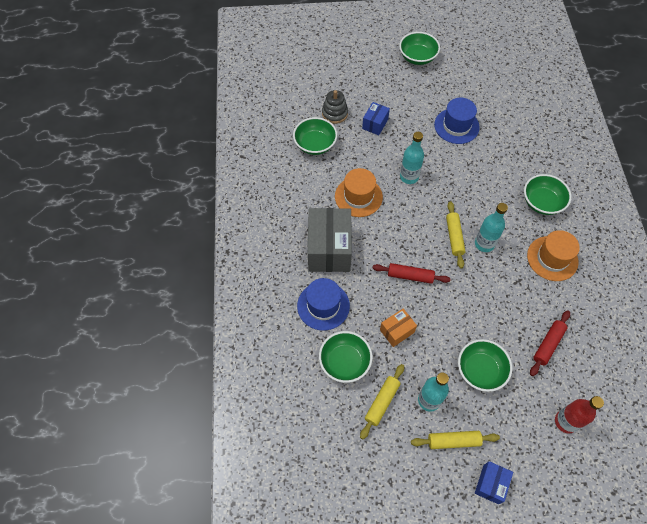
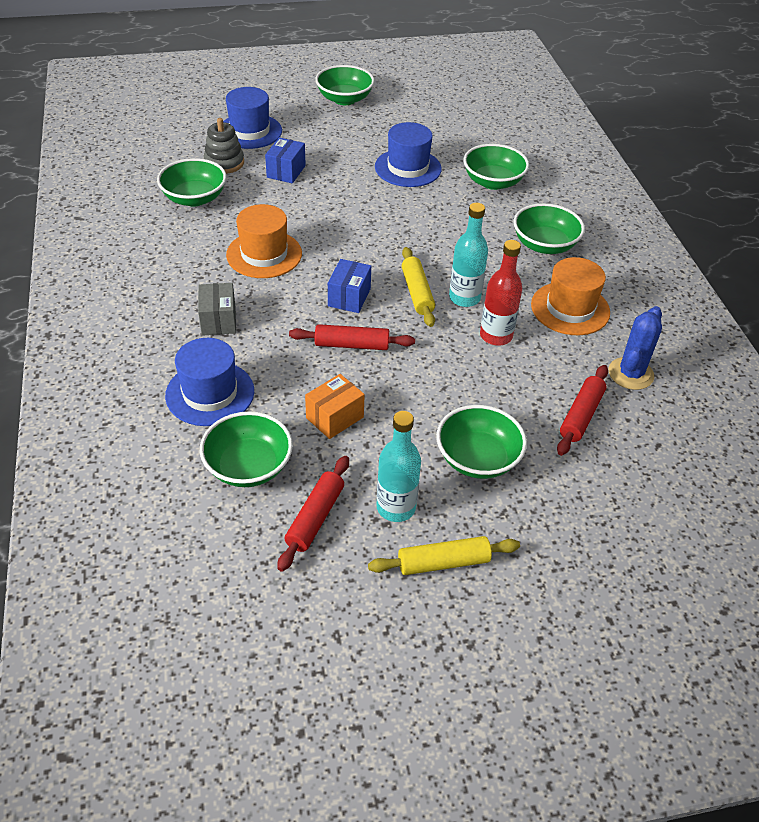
camera: 10 degrees left, 15 degrees down
grey box [308,208,352,272] -> grey box [198,283,236,336], size x0.51
yellow rolling pin [360,364,404,439] -> red rolling pin [277,456,349,572]
turquoise bottle [400,132,424,184] -> none
blue box [475,461,513,504] -> blue box moved to [328,259,371,313]
red bottle [555,396,604,434] -> red bottle moved to [480,240,522,346]
none -> blue hat [223,87,282,149]
none -> green bowl [463,144,529,190]
none -> blue cactus [608,306,662,390]

